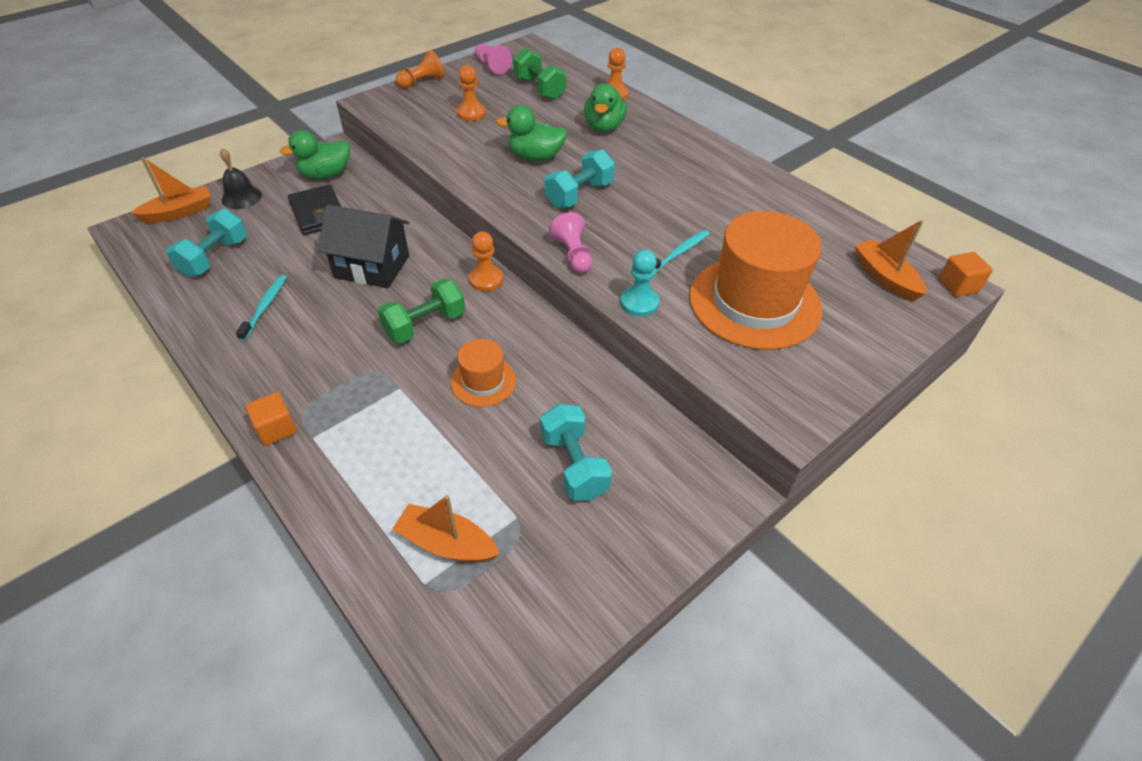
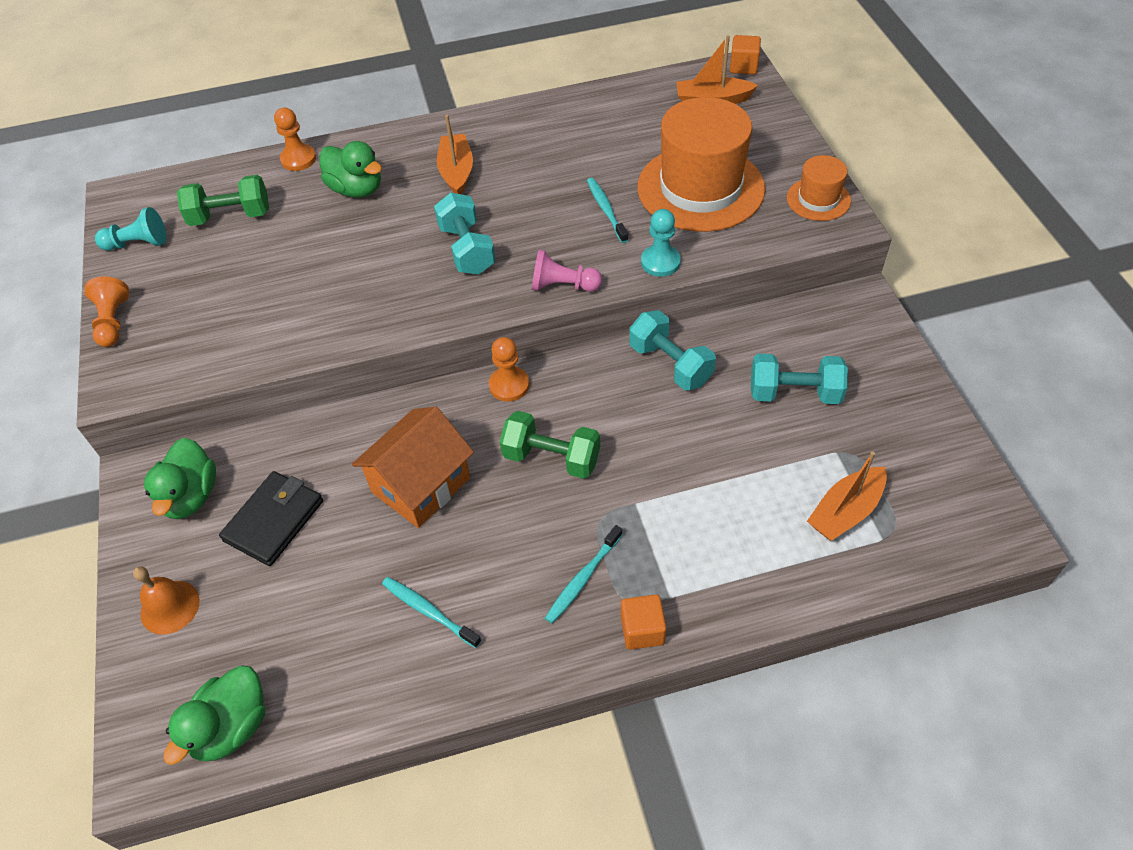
camera: 60 degrees left, 5 degrees up
orange boat [131,157,211,223] -> orange boat moved to [437,115,473,194]
turquoise dumbbell [167,209,247,277] -> turquoise dumbbell moved to [629,310,716,390]
black bell [220,148,262,209] -> orange bell [133,566,200,635]
black wallet [288,185,341,235] -> black wallet turned 60 degrees counterclockwise [219,471,323,566]
black house [318,205,409,288] -> orange house [352,407,474,528]
green dumbbell [378,279,465,344] -> green dumbbell turned 60 degrees counterclockwise [500,411,600,479]
orange hat [451,339,516,407] -> orange hat moved to [787,155,851,221]
orange pawn [456,65,486,121] -> none
pink pawn [475,44,512,75] -> turquoise pawn [95,207,166,251]
green duck [496,105,567,161] -> green duck moved to [163,665,265,765]
none -> turquoise toothbrush [545,525,623,623]

